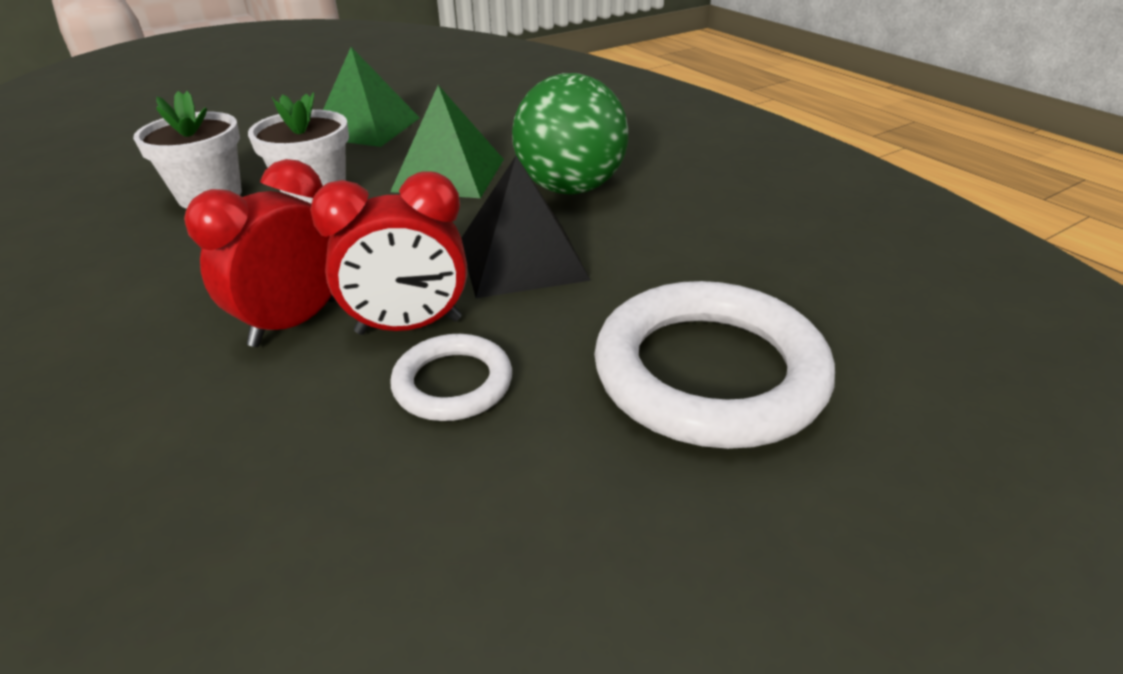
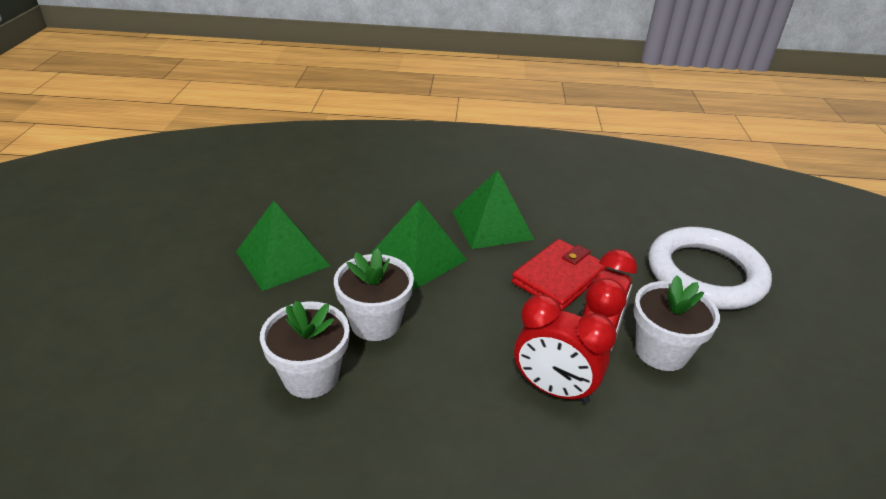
camera: 55 degrees left, 0 degrees up
red clock [184,159,335,347] -> red clock turned 45 degrees counterclockwise [514,295,617,404]
white ring [390,334,512,421] -> white flower pot [633,275,720,371]
black pyramid [461,156,591,298] -> red wallet [512,239,607,311]
green ball [512,73,628,195] -> green pyramid [452,170,535,249]

